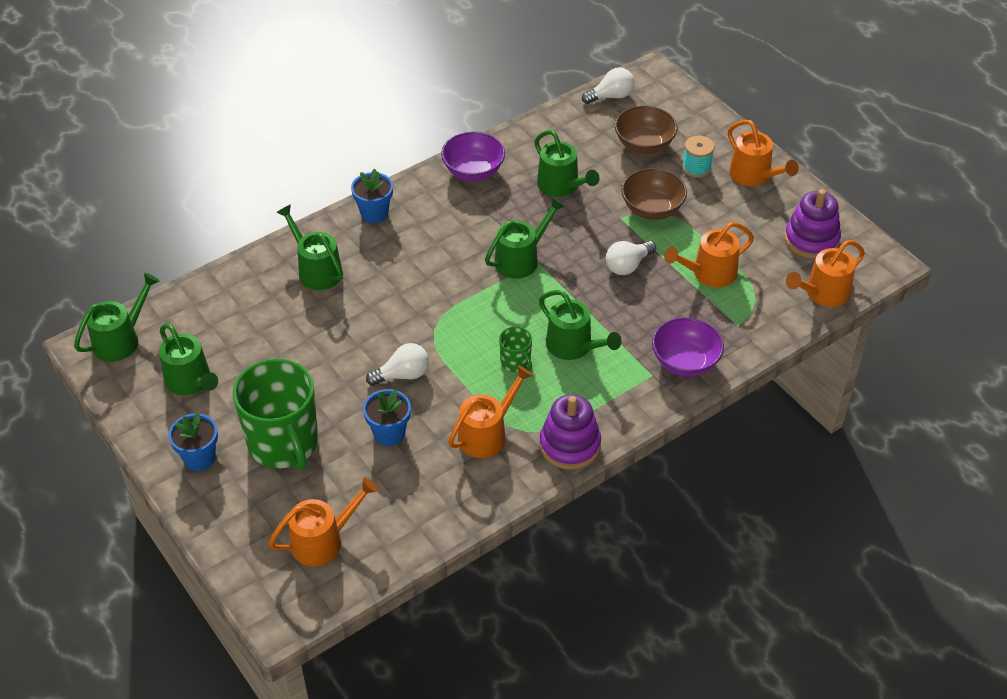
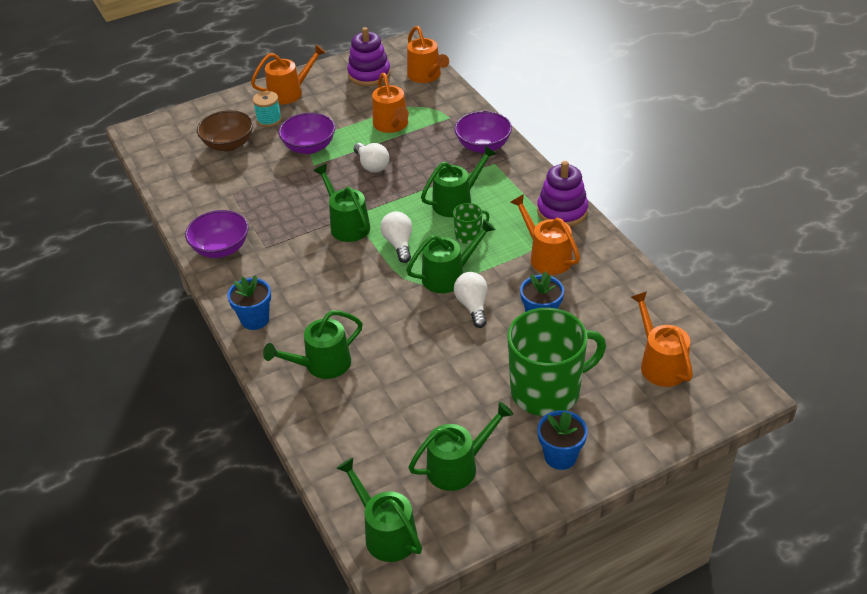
camera: 80 degrees left, 5 degrees down
green watering can [535,130,600,197] -> green watering can moved to [406,219,496,293]
white light bulb [582,67,634,104] -> white light bulb moved to [380,212,412,263]
brown bowl [621,168,687,220] -> purple bowl [279,113,335,154]

